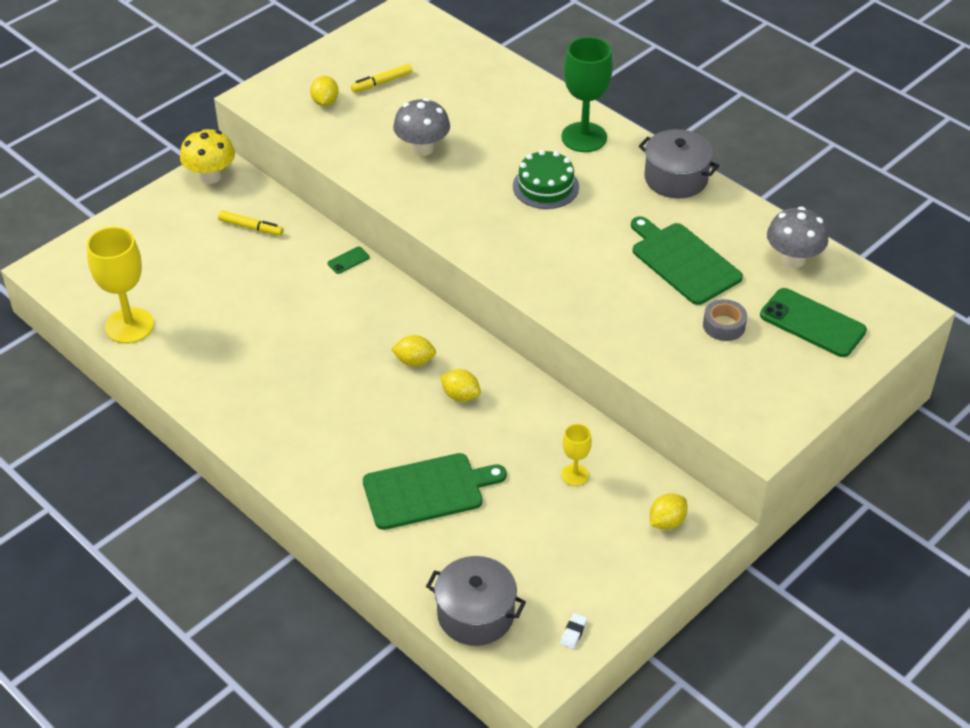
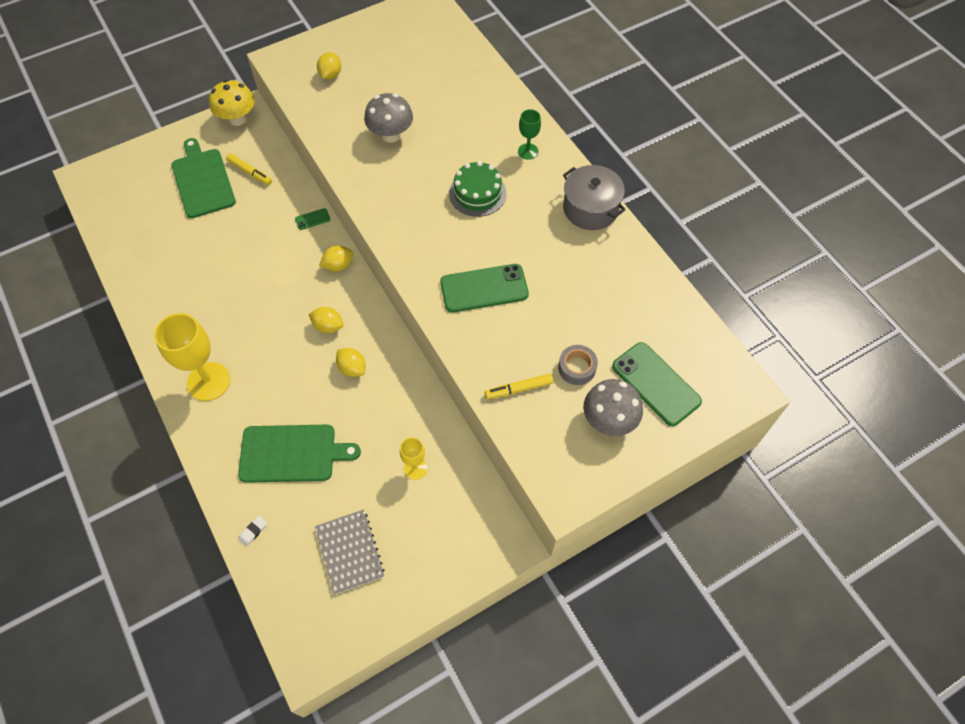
camera: 15 degrees right, 15 degrees up
yellow goblet [87,227,154,344] -> yellow goblet moved to [154,313,230,401]
yellow marker [351,64,412,92] -> yellow marker moved to [485,374,554,399]
grey pot [426,556,526,646] -> none
white eraser [560,613,588,649] -> white eraser moved to [238,516,267,547]
green goblet [561,37,613,152] -> green goblet [518,109,541,160], size x0.52
green cutting board [631,217,743,305] -> green cutting board moved to [172,138,236,218]
yellow lemon [650,493,688,530] -> yellow lemon moved to [319,246,354,272]
grey mushroom [767,207,828,268] -> grey mushroom moved to [583,379,643,436]
none -> grey notebook [315,510,385,594]
none -> green phone [440,264,529,312]

